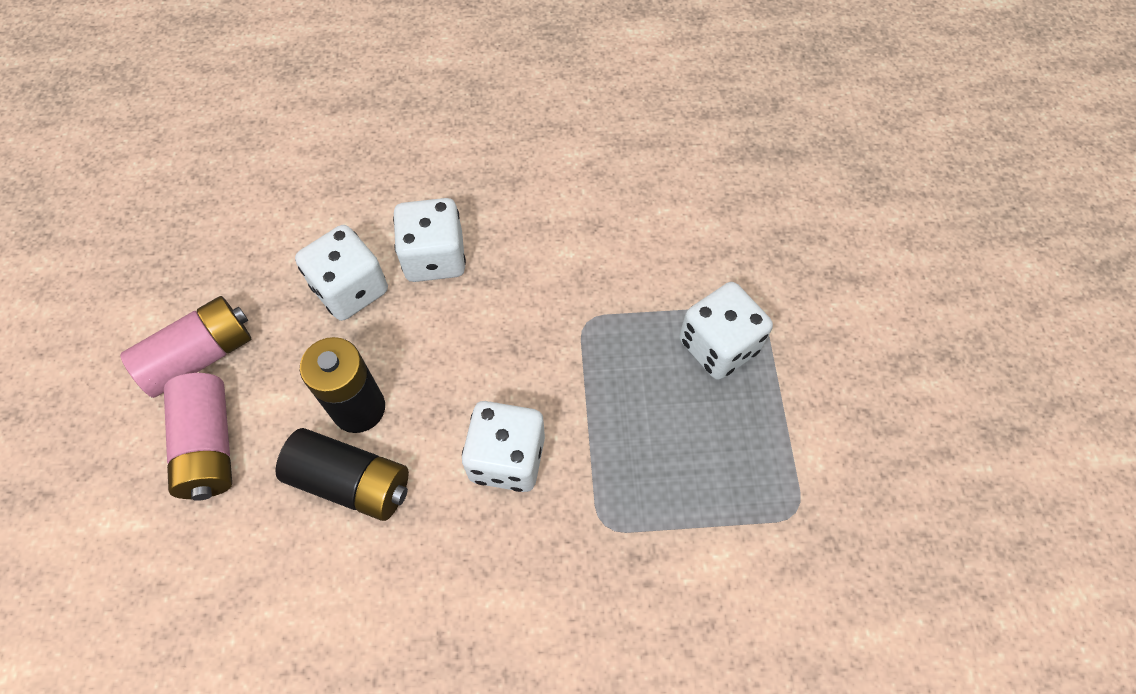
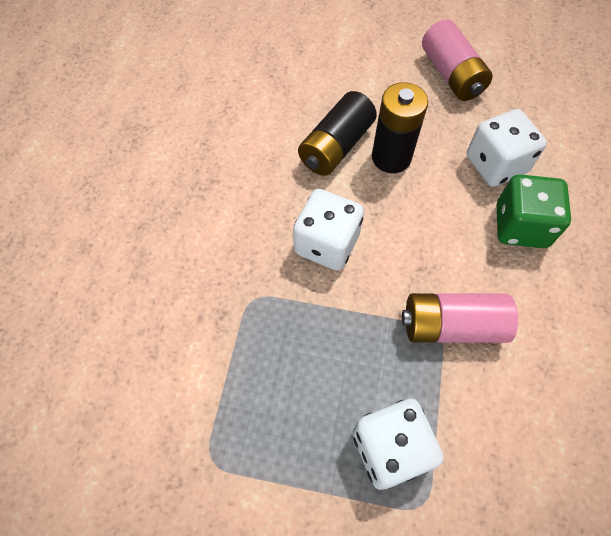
camera: 105 degrees right, 0 degrees up
pink battery [164,373,232,501] -> pink battery moved to [402,293,518,343]
white dice [393,198,466,282] -> green dice [497,174,571,248]

